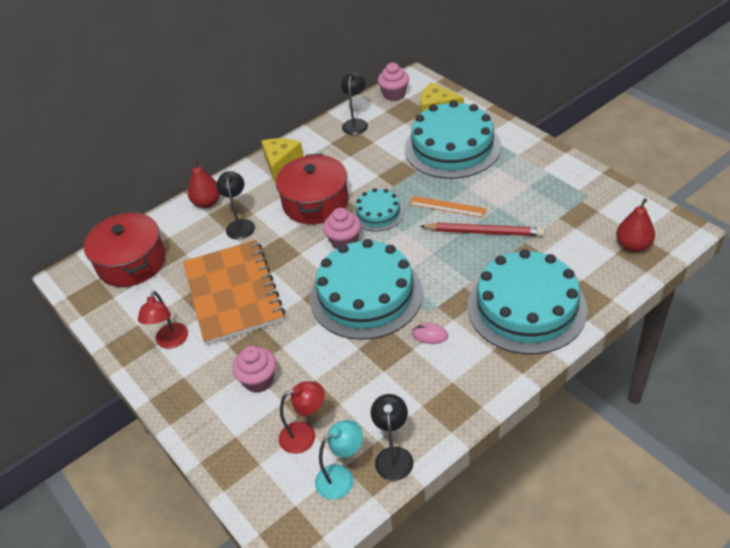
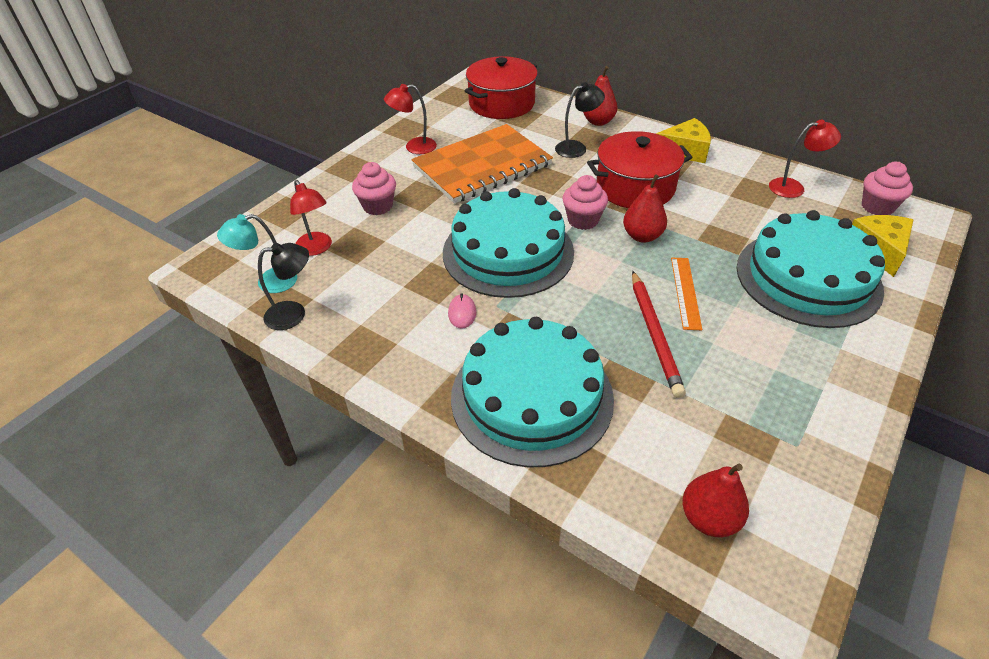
camera: 70 degrees right, 0 degrees up
turquoise lamp [315,420,363,500] -> turquoise lamp turned 120 degrees clockwise [217,214,297,293]
black lamp [341,72,368,135] -> red lamp [769,120,841,198]
turquoise cake [353,188,404,232] -> red pear [623,174,667,243]

